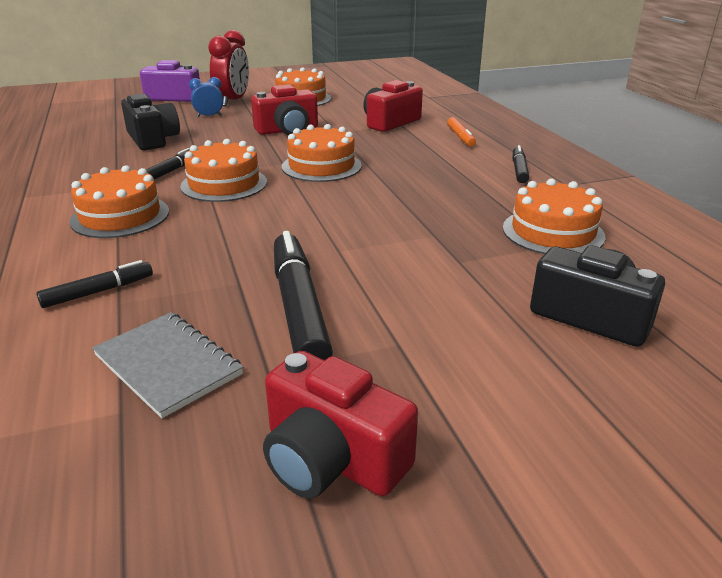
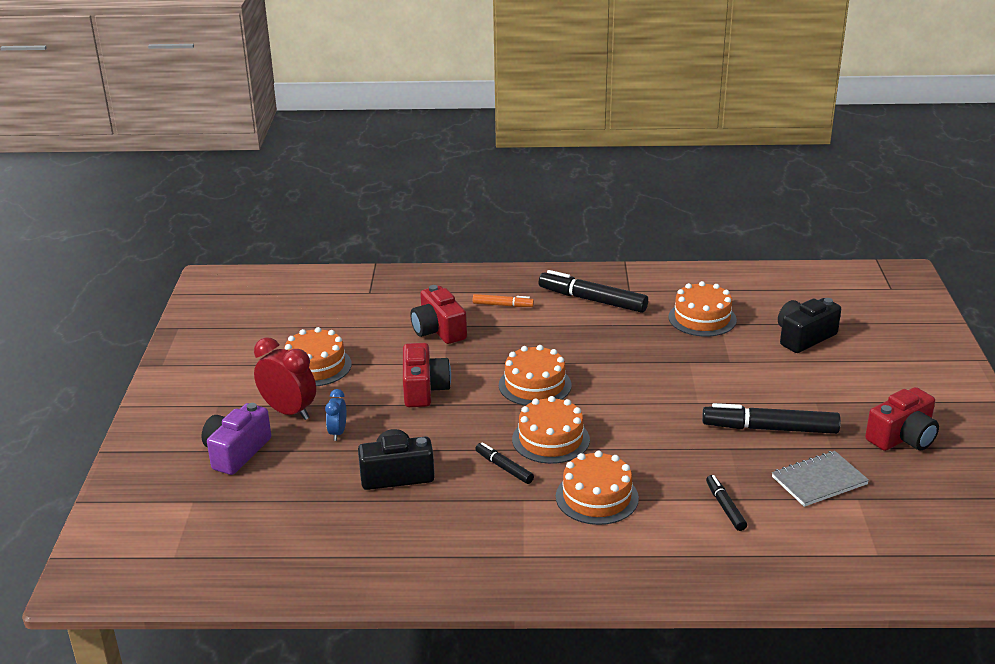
camera: 70 degrees left, 0 degrees up
black marker [513,145,529,183] -> black marker [538,270,648,313], size x1.87

